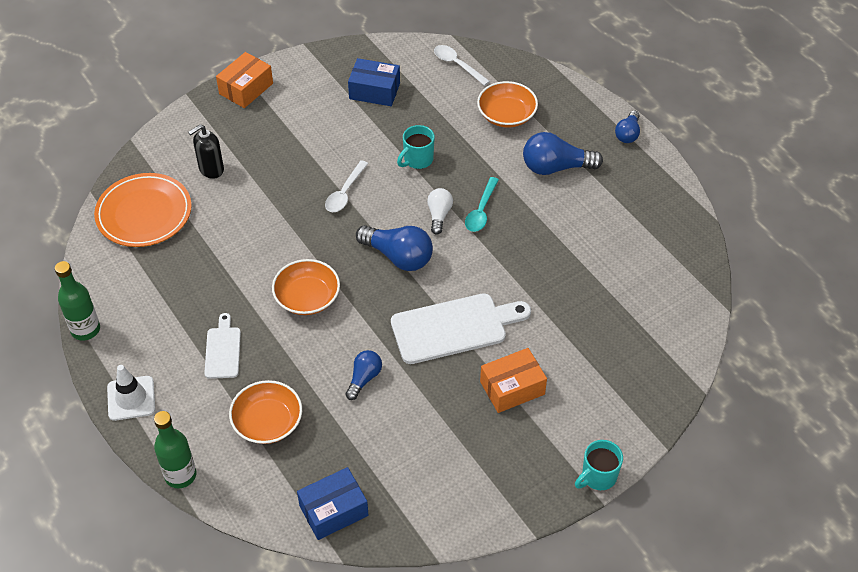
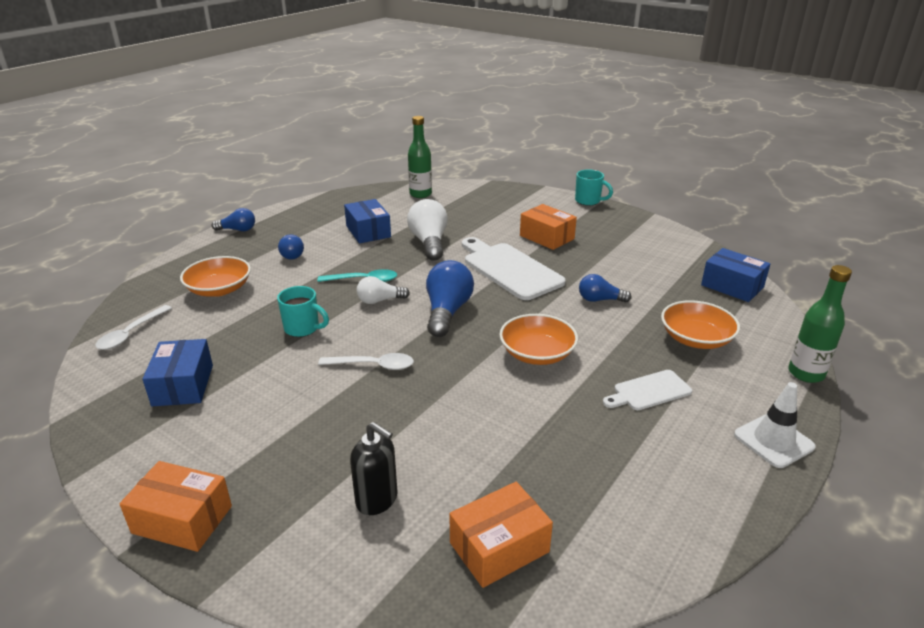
camera: 110 degrees left, 20 degrees down
green bottle [55,261,100,341] -> green bottle moved to [408,116,432,198]
orange plate [94,173,192,247] -> orange box [449,482,553,588]
blue light bulb [523,132,603,175] -> blue light bulb [278,234,304,260], size x0.59
none -> blue box [344,199,391,243]
none -> white light bulb [407,199,448,261]

